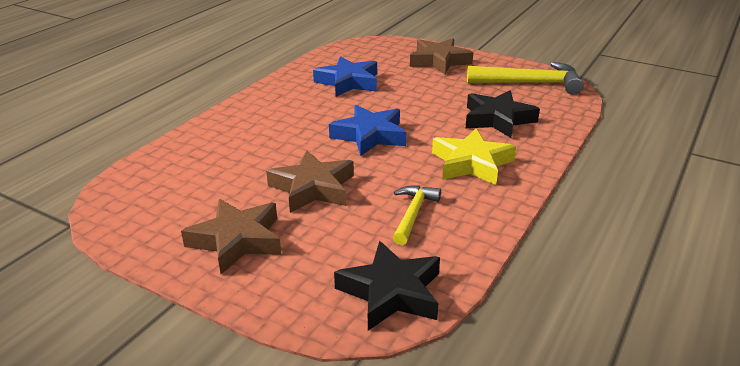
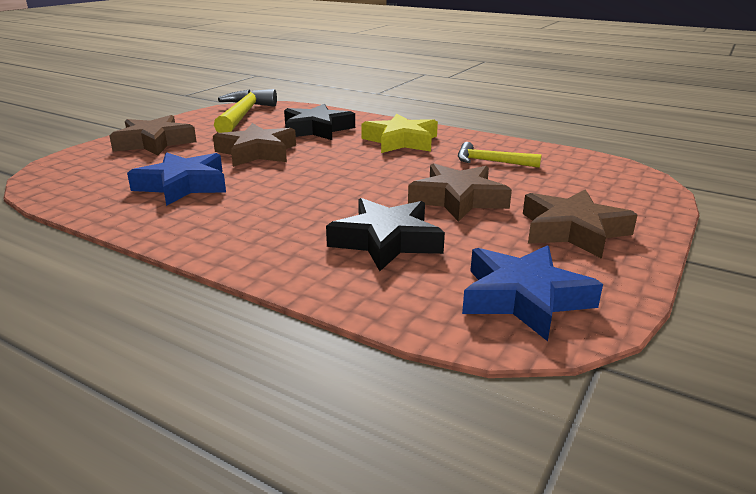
camera: 90 degrees left, 5 degrees down
blue star [329,105,406,156] -> blue star moved to [462,245,603,341]
black star [334,241,440,331] -> black star moved to [326,198,445,271]
none -> brown star [213,123,296,167]

